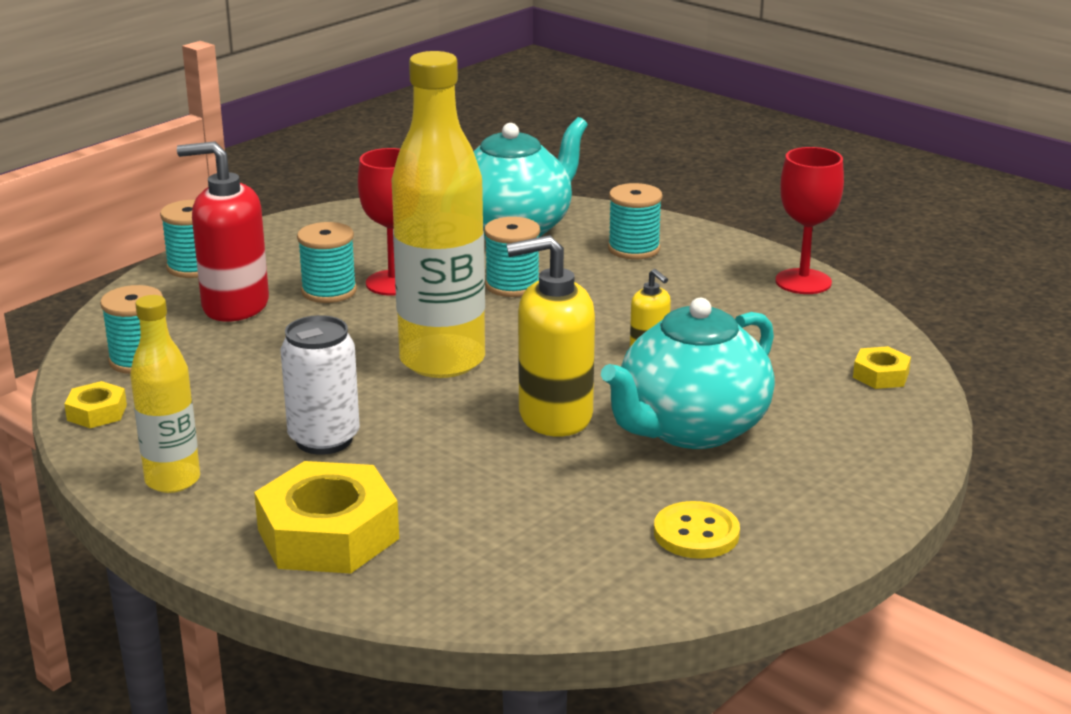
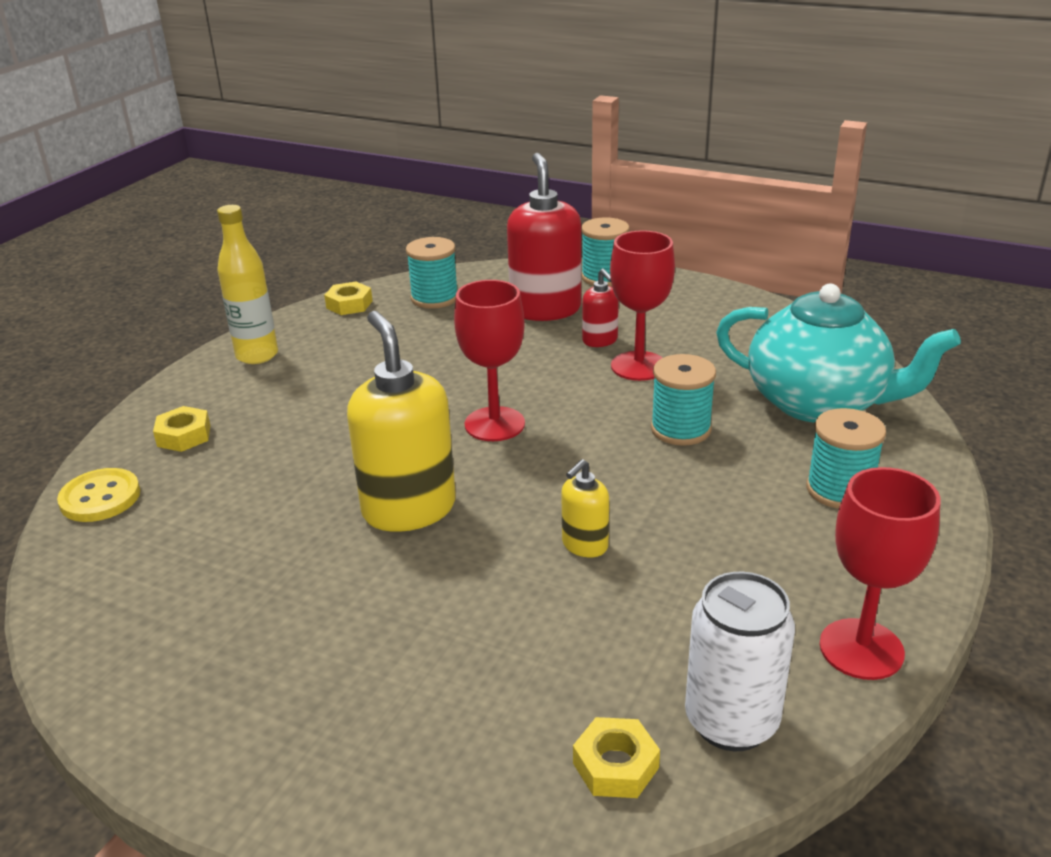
camera: 75 degrees right, 5 degrees up
yellow nut [254,461,399,573] -> yellow nut [153,406,211,452], size x0.48
white can [280,315,360,455] -> white can moved to [685,572,795,751]
turquoise spool [297,222,357,303] -> red soap dispenser [582,269,619,347]
yellow bottle [392,51,485,378] -> red goblet [454,280,525,441]
turquoise teapot [601,298,775,449] -> none
yellow button [654,501,740,559] -> yellow button moved to [57,468,140,522]

